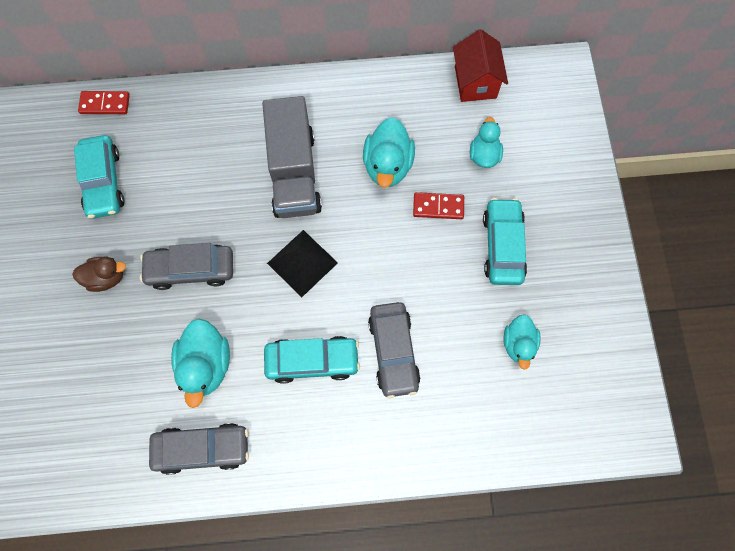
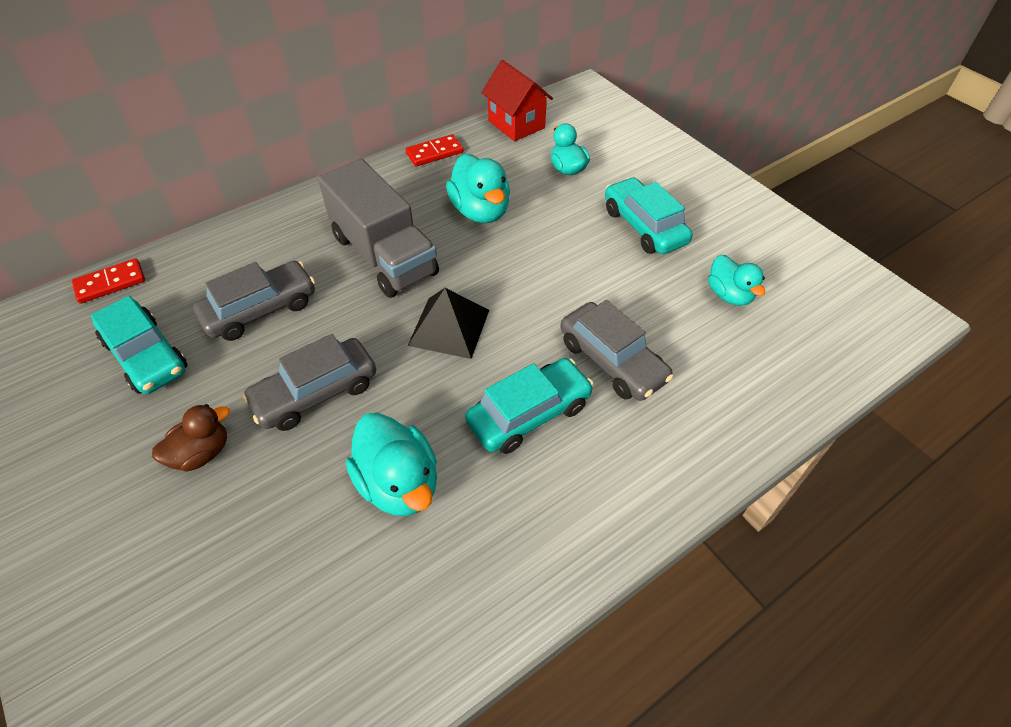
camera: 30 degrees left, 20 degrees down
grey car [149,423,249,475] -> grey car moved to [193,261,315,341]
red domino [413,192,464,219] -> red domino moved to [405,134,464,166]

